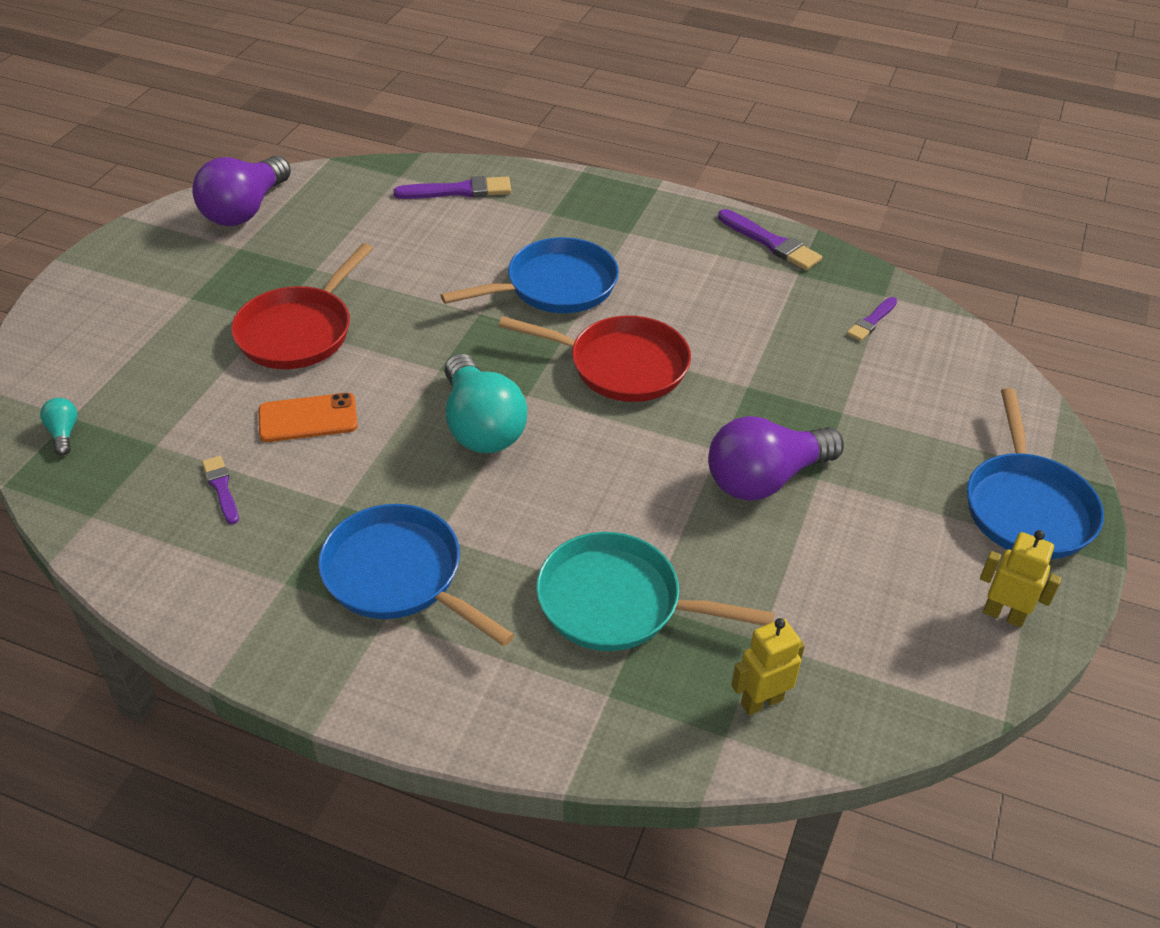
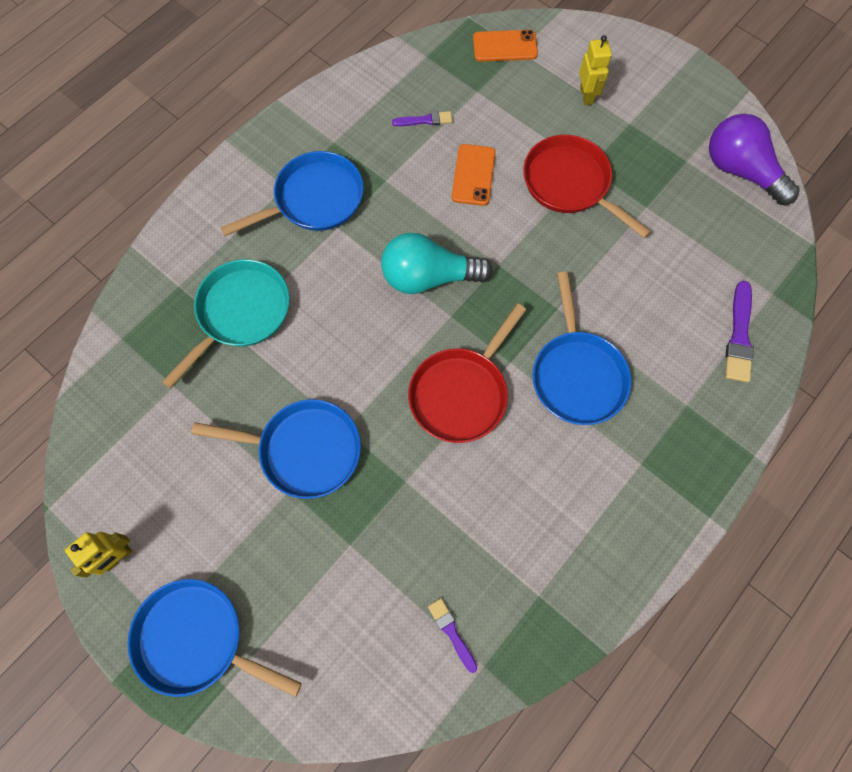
camera: 110 degrees right, 25 degrees up
turquoise light bulb [40,398,78,456] -> orange phone [473,30,538,62]
purple light bulb [708,416,844,501] -> blue pan [191,399,361,499]
purple brush [718,209,822,270] -> none
yellow robot [731,618,805,715] -> yellow robot moved to [579,35,612,105]

